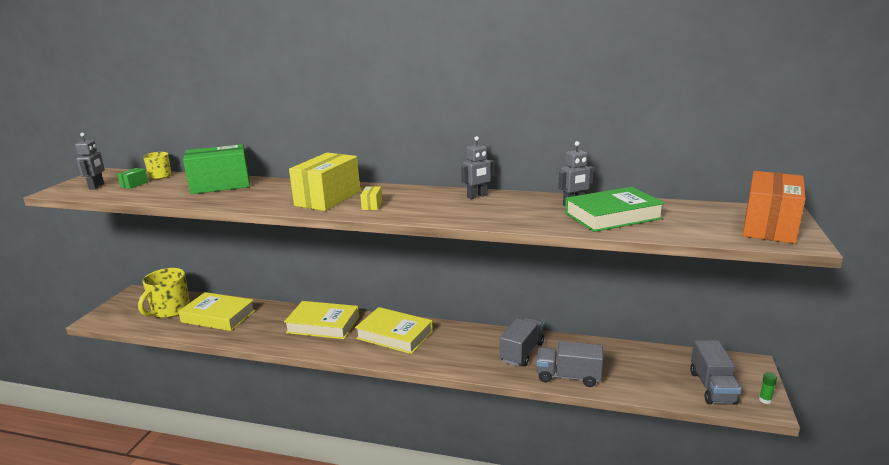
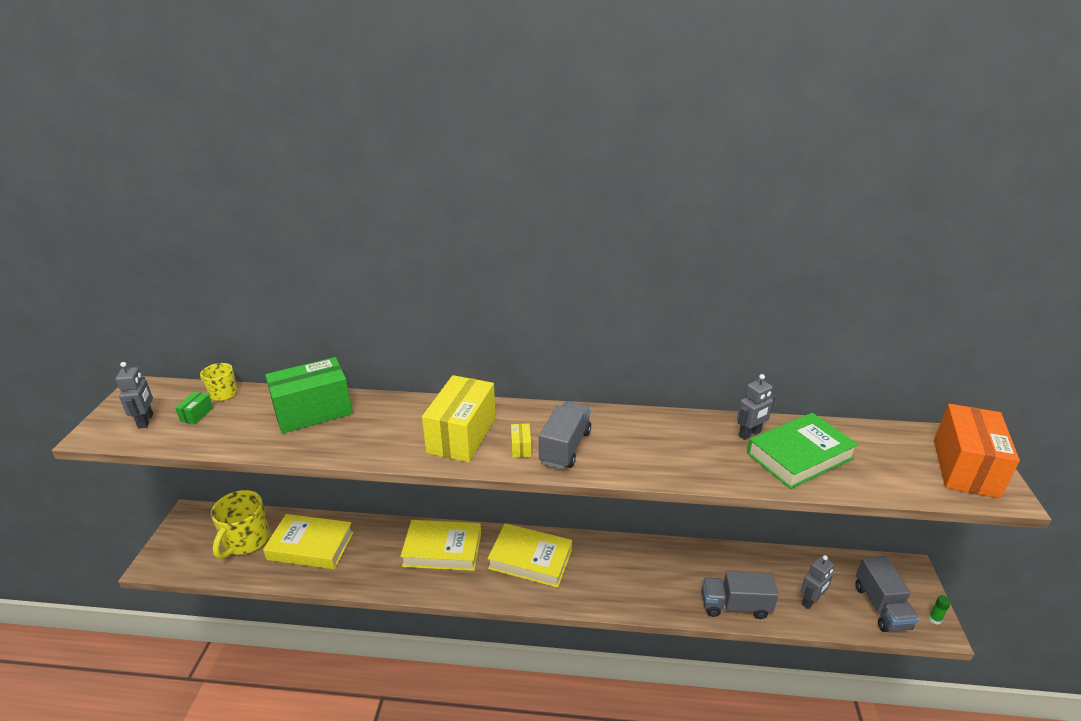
camera: 10 degrees left, 10 degrees up
grey robot [461,136,494,199] -> grey robot moved to [801,555,834,609]
grey truck [500,317,544,366] -> grey truck moved to [539,401,591,469]

